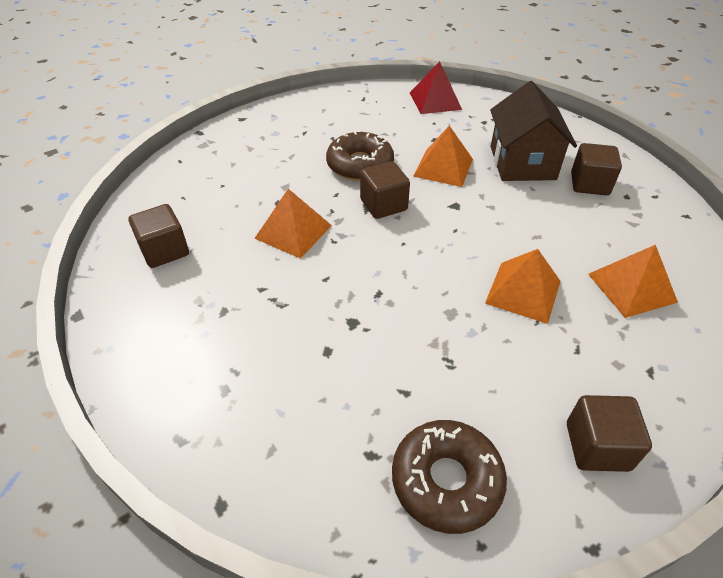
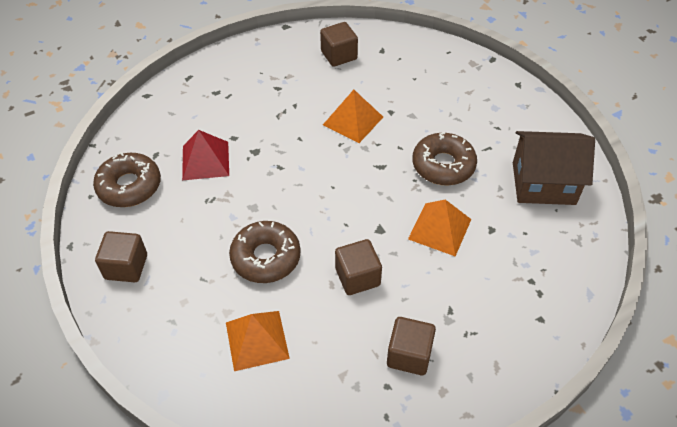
camera: 95 degrees right, 5 degrees up
brown cube [360,161,410,219] -> brown cube moved to [335,239,382,295]
red pyramid [410,61,462,114] -> red pyramid moved to [182,130,229,180]
orange pyramid [485,249,561,324] -> brown donut [229,221,301,283]
brown house [490,81,577,181] -> brown house moved to [513,131,595,205]

